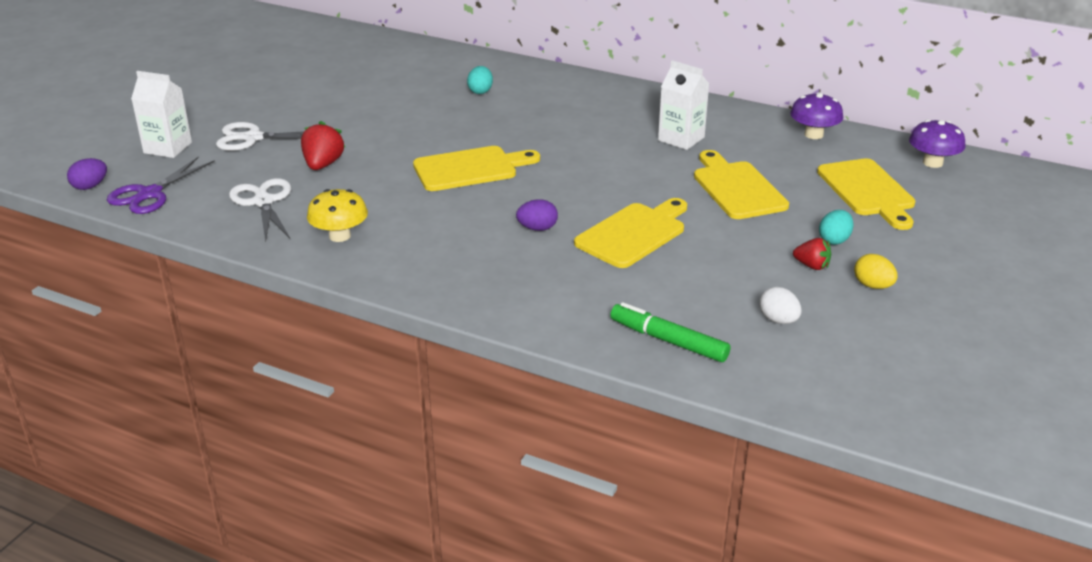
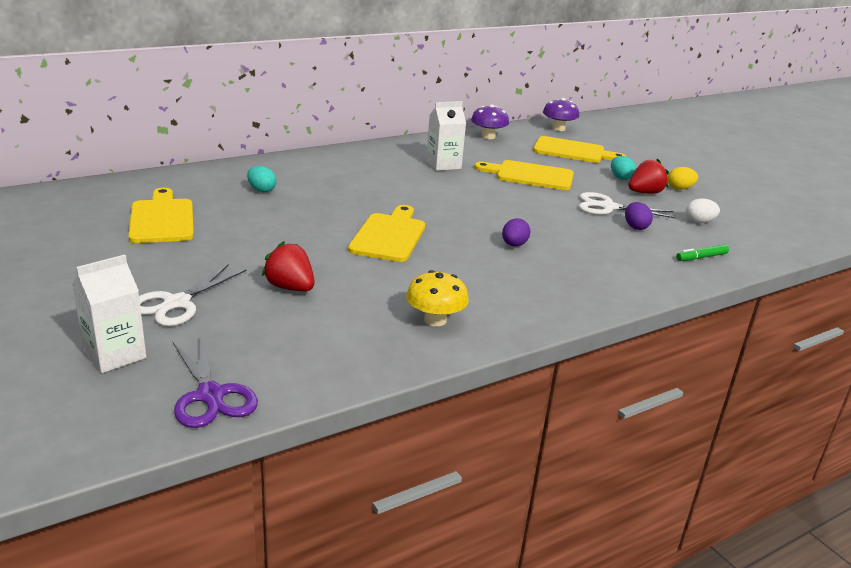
camera: 60 degrees left, 5 degrees down
purple egg [67,158,107,190] -> purple egg moved to [625,202,653,230]
white scissors [229,178,291,241] -> white scissors moved to [579,192,676,219]
yellow cutting board [574,198,687,268] -> yellow cutting board moved to [128,188,194,243]
green marker [610,302,730,362] -> green marker [676,245,729,261], size x0.64
red strawberry [793,238,831,270] -> red strawberry [628,158,669,194], size x1.54

